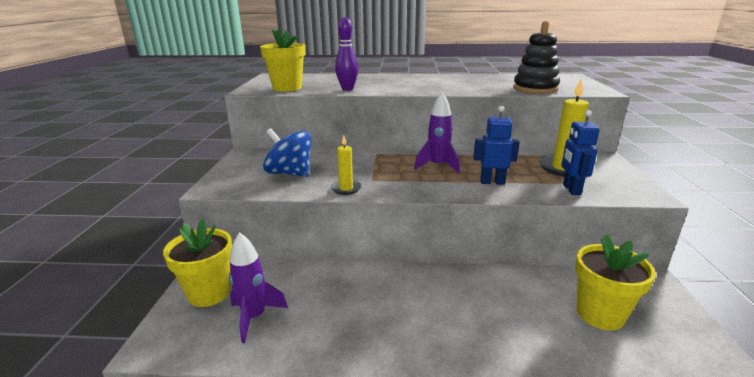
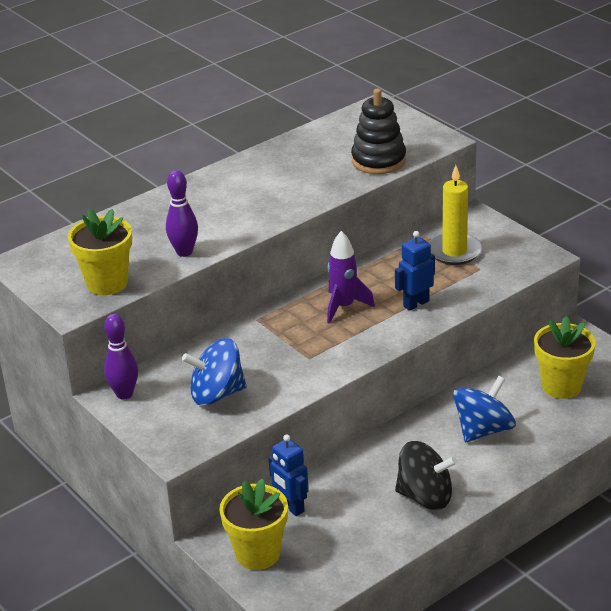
camera: 40 degrees left, 10 degrees up
purple rocket [229,232,288,343] -> none
yellow candle [331,135,361,195] -> none
blue robot [561,110,600,195] -> blue robot moved to [269,434,309,516]
none -> purple bowling pin [104,314,138,400]
none -> black spinning top [395,441,457,510]
none -> blue spinning top [453,376,516,442]

